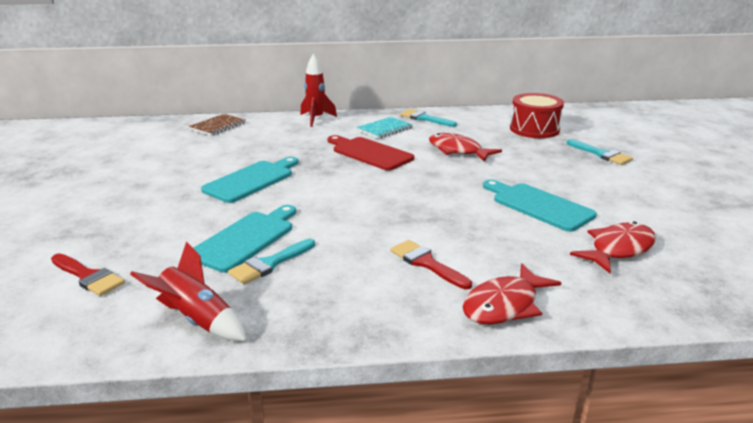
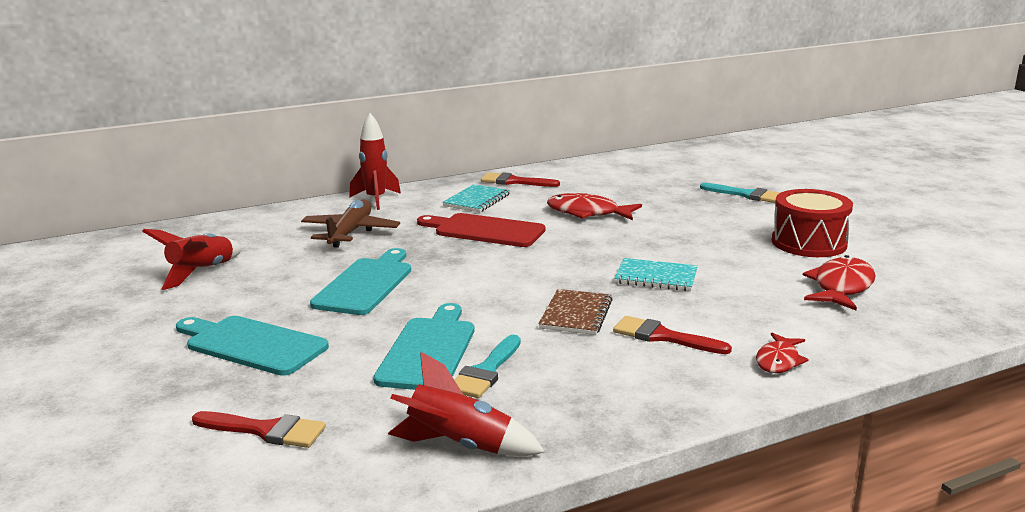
camera: 20 degrees left, 5 degrees down
brown notebook [189,114,246,136] -> brown notebook moved to [539,289,613,335]
turquoise brush [400,109,457,127] -> red brush [481,172,560,187]
red fish [463,263,561,325] -> red fish [756,333,809,373], size x0.62
turquoise cutting board [483,180,597,232] -> turquoise cutting board moved to [176,316,329,376]
red drum [510,93,564,138] -> red drum moved to [772,189,853,257]
none -> red rocket [142,229,242,290]
none -> brown plane [301,199,400,248]
none -> turquoise notebook [614,258,698,291]

